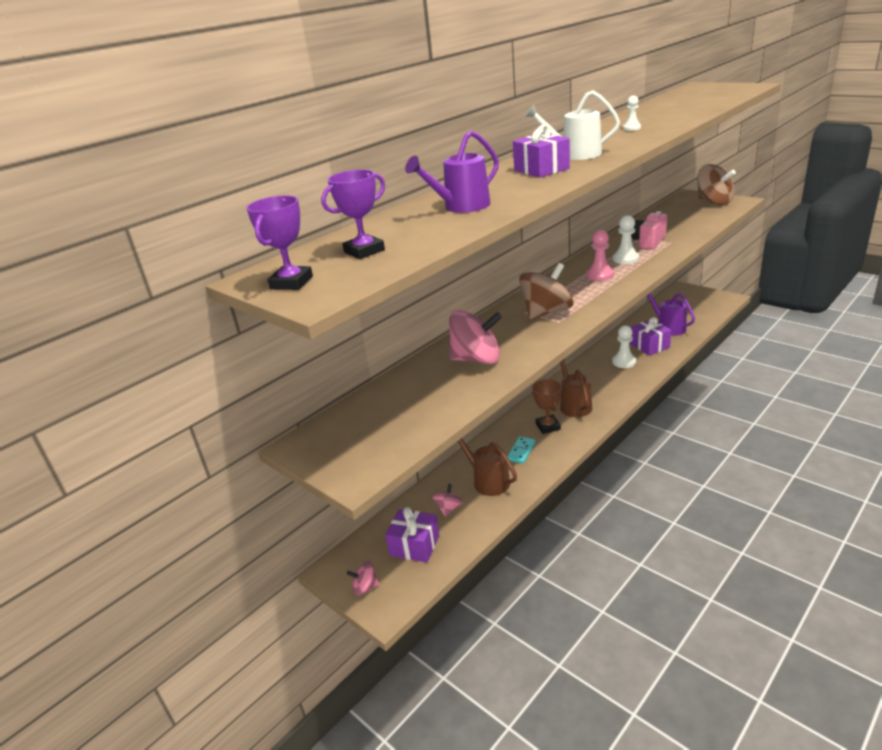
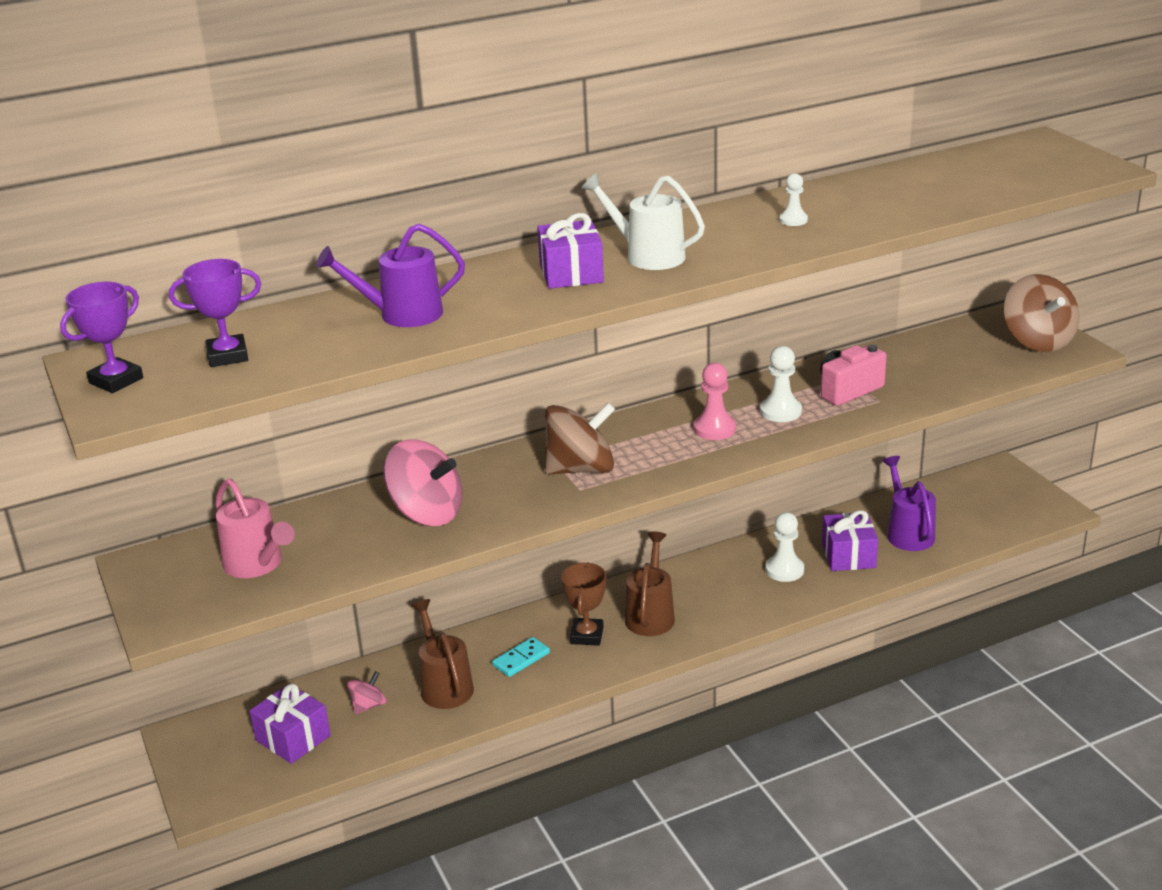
camera: 20 degrees right, 0 degrees up
pink spinning top [347,561,379,596] -> none
none -> pink watering can [215,479,295,578]

